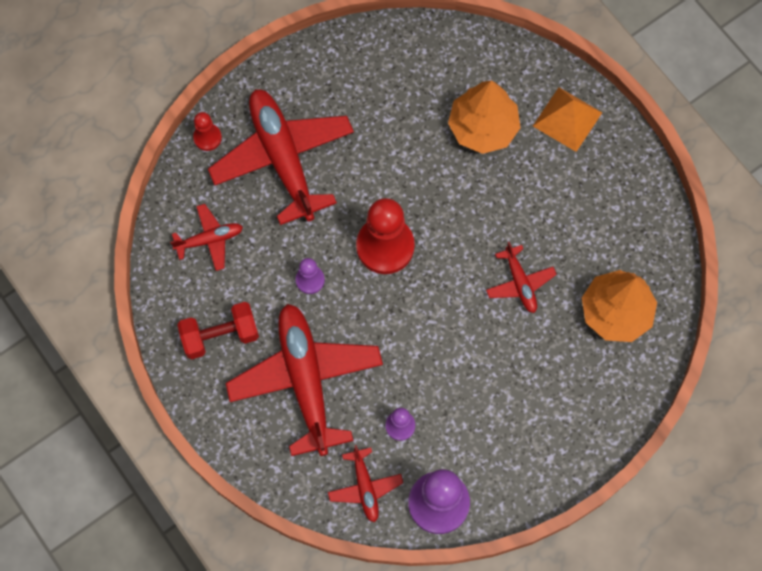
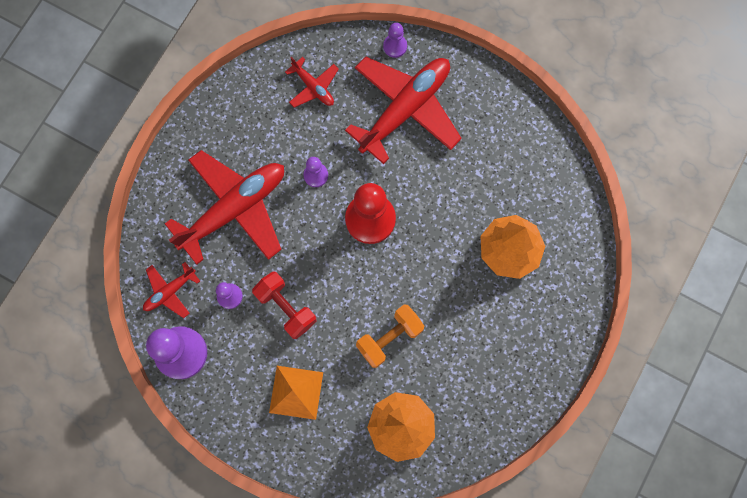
camera: 65 degrees right, 5 degrees up
red dumbbell [177,302,259,359] -> red dumbbell moved to [252,272,316,339]
red pawn [193,112,222,151] -> purple pawn [383,23,407,58]
red plane [486,242,557,313] -> orange dumbbell [356,305,424,368]
orange pyramid [533,88,602,152] -> orange pyramid moved to [269,366,323,420]

